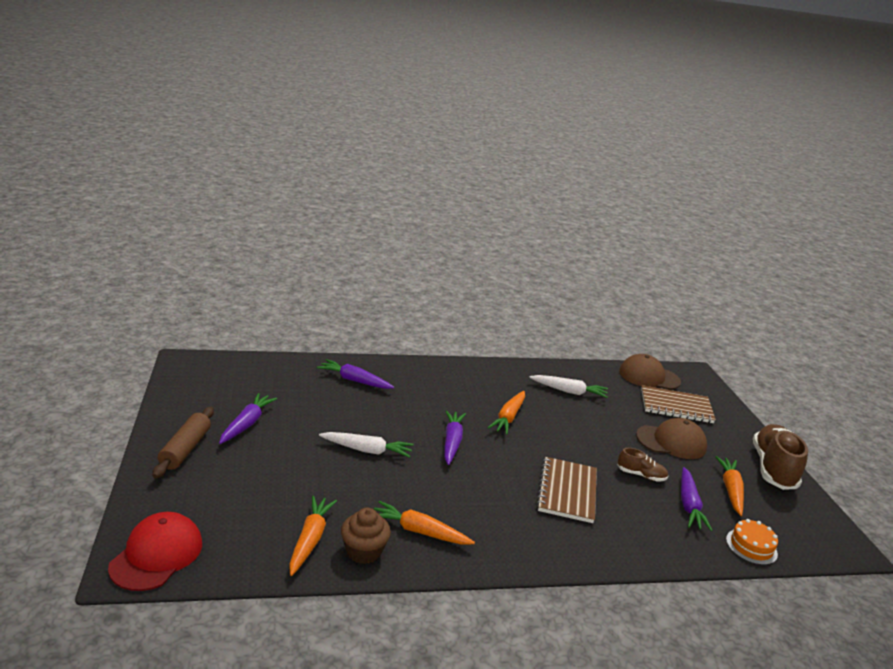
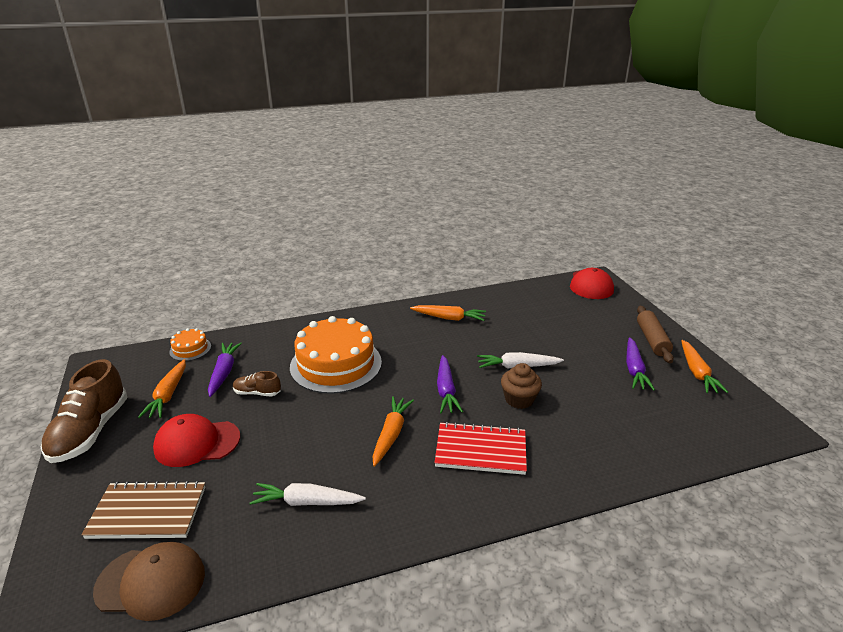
camera: 175 degrees right, 5 degrees up
orange carrot [289,496,337,576] -> orange carrot moved to [681,340,728,393]
purple carrot [317,359,394,389] -> none
brown cupcake [341,507,391,564] -> brown cupcake moved to [501,363,542,409]
brown notebook [536,457,597,523] -> orange cake [290,316,382,394]
brown cap [636,418,707,459] -> red cap [153,414,240,467]
none -> red notebook [434,422,527,475]

